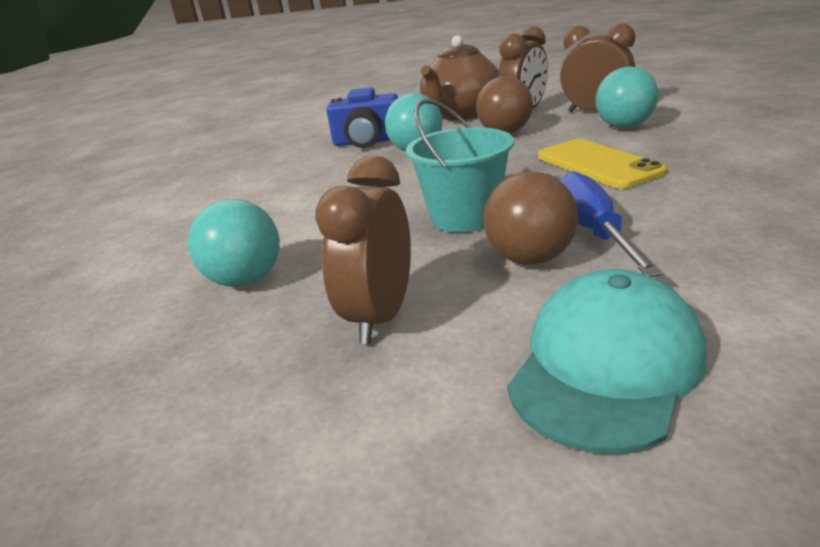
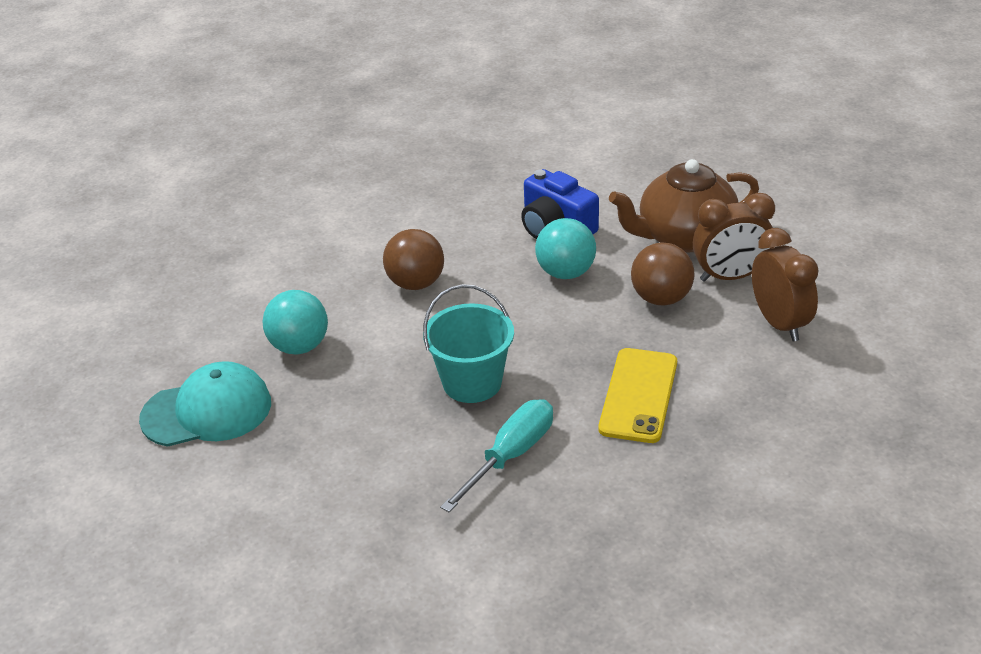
camera: 40 degrees right, 10 degrees up
brown clock [315,155,411,344] -> none
brown ball [483,172,578,265] -> brown ball moved to [383,229,444,290]
turquoise cap [507,269,706,454] -> turquoise cap moved to [139,361,271,447]
blue screwdriver [559,171,663,277] -> turquoise screwdriver [440,399,553,512]
turquoise ball [596,66,658,128] -> none

